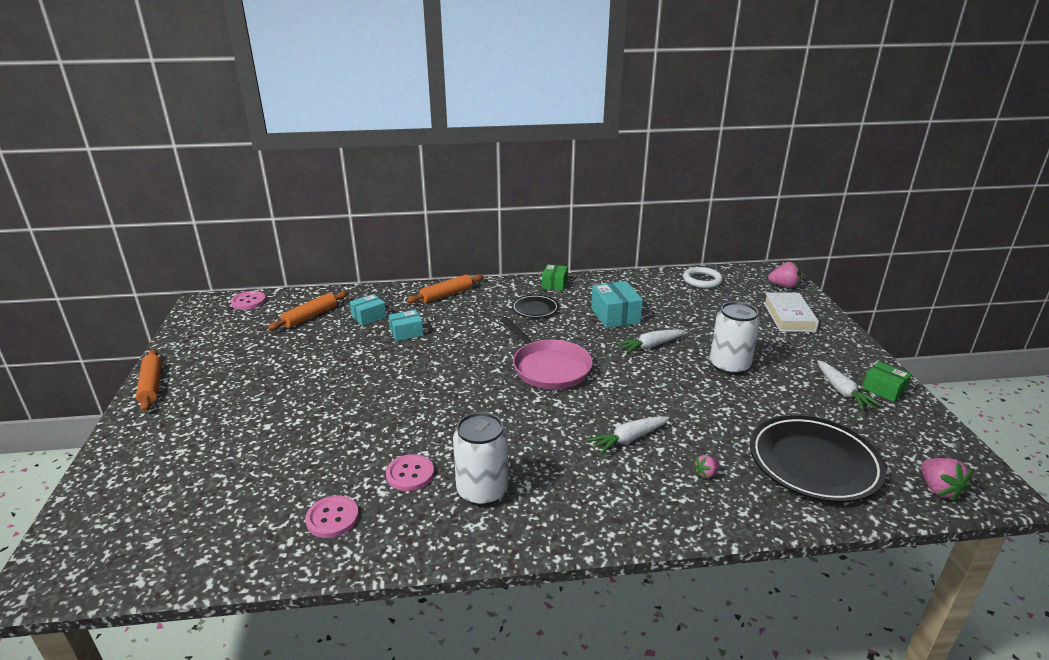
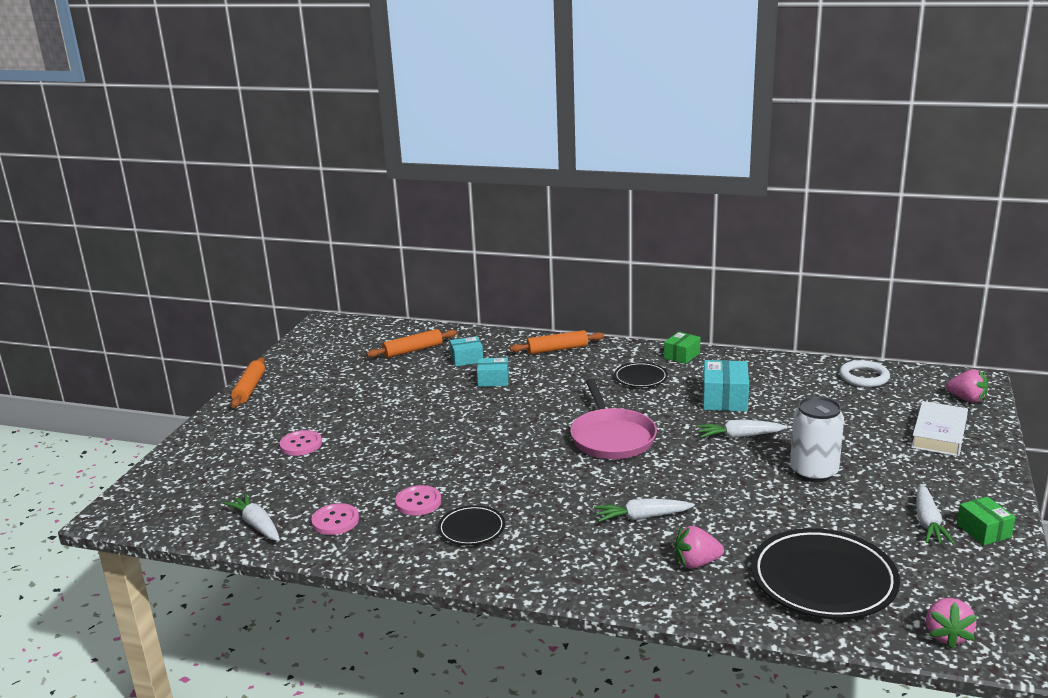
camera: 25 degrees right, 5 degrees down
pink button [231,291,266,310] -> pink button moved to [280,430,322,456]
white can [453,412,508,506] -> black plate [438,505,505,545]
pink strawberry [693,455,719,478] -> pink strawberry [675,526,724,569], size x1.71
none -> white carrot [223,493,280,541]

